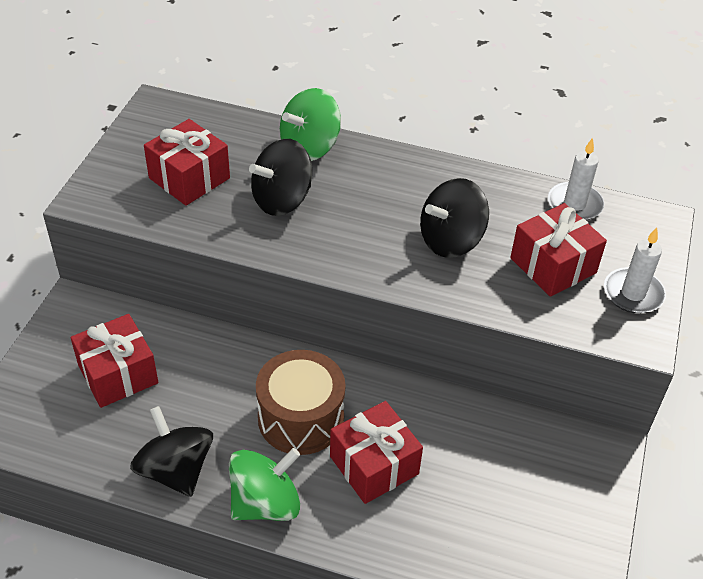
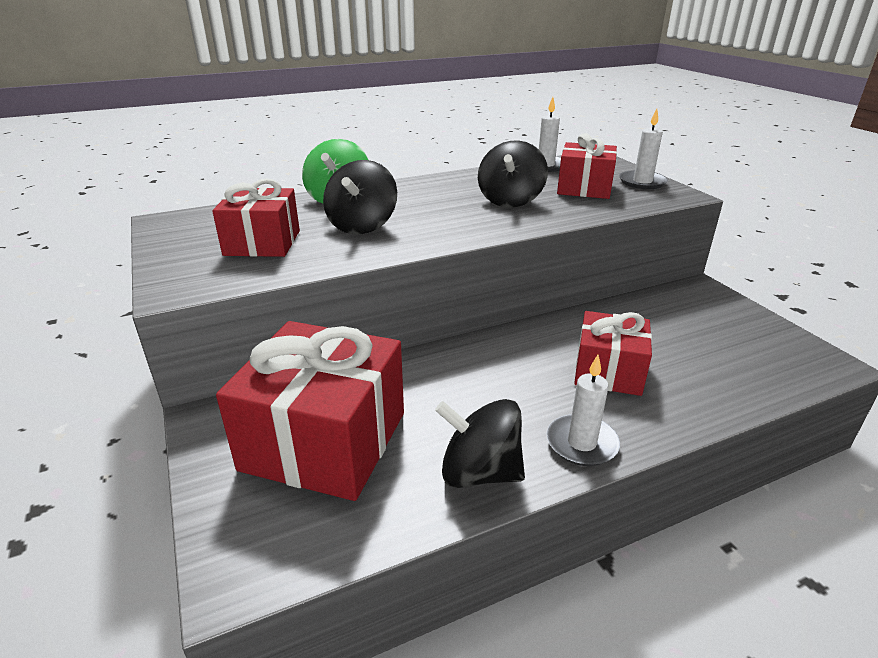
camera: 40 degrees left, 15 degrees down
red gift [70,314,159,408] -> red gift [216,321,404,501], size x1.68
green spinning top [229,448,300,521] -> white candle [546,355,620,466]
brown drum [256,350,346,455] -> none

